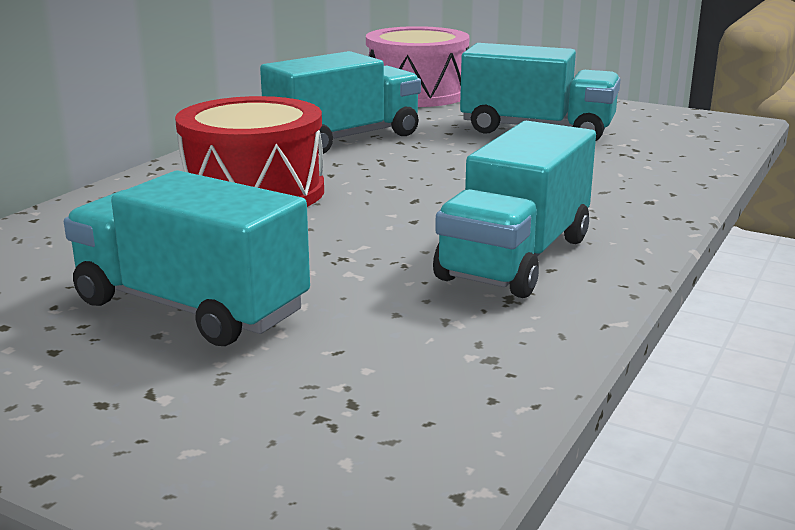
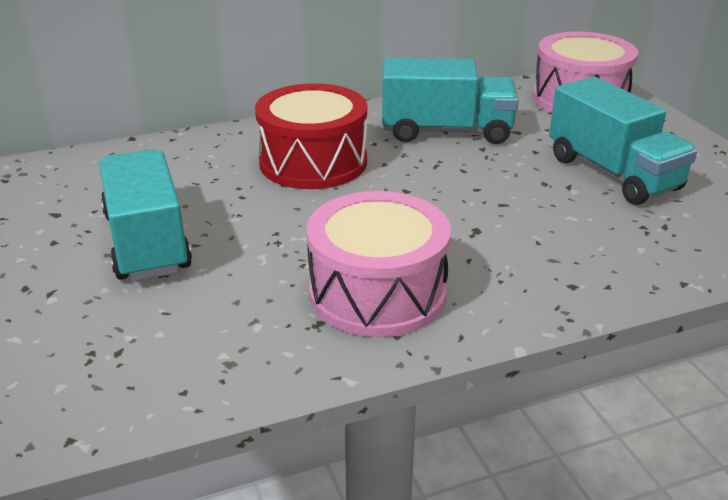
camera: 40 degrees right, 10 degrees up
turquoise truck [433,121,596,298] -> pink drum [307,191,451,337]

